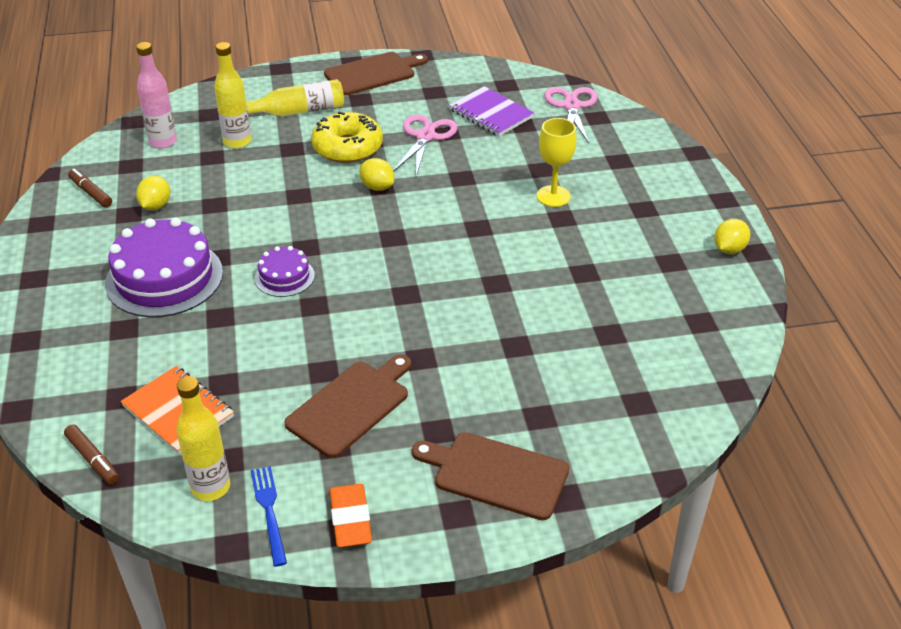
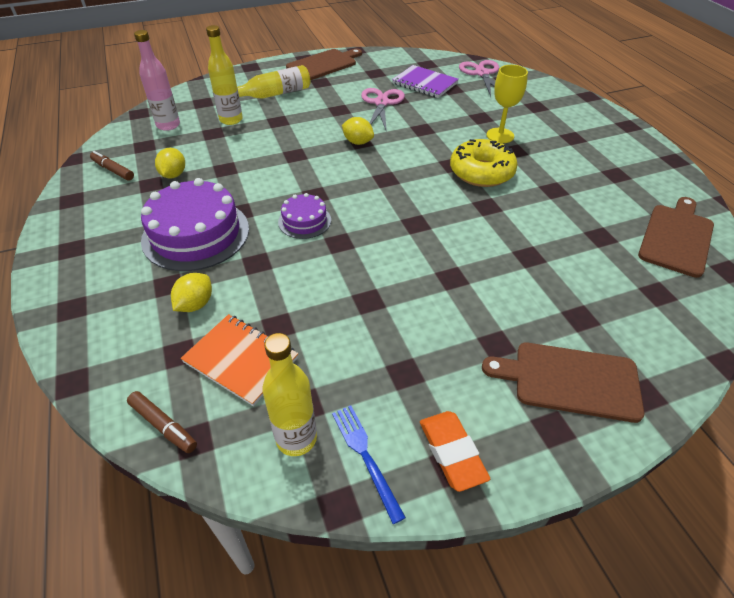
camera: 10 degrees left, 5 degrees up
brown cutting board [284,355,411,458] -> brown cutting board moved to [638,197,714,278]
yellow donut [311,112,383,163] -> yellow donut moved to [450,139,518,187]
yellow lemon [714,219,750,254] -> yellow lemon moved to [171,273,212,312]

